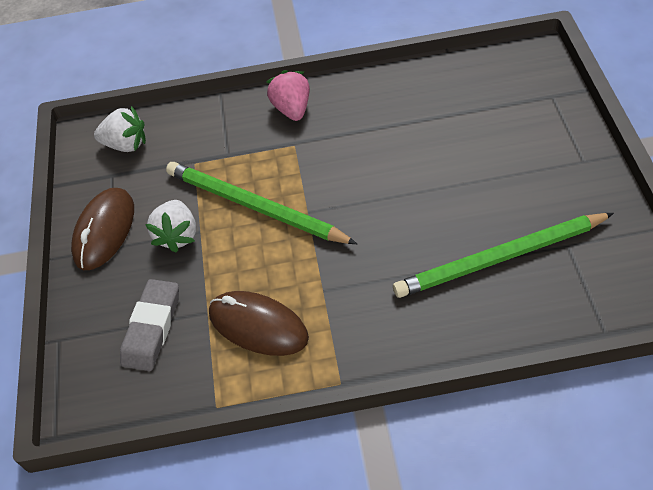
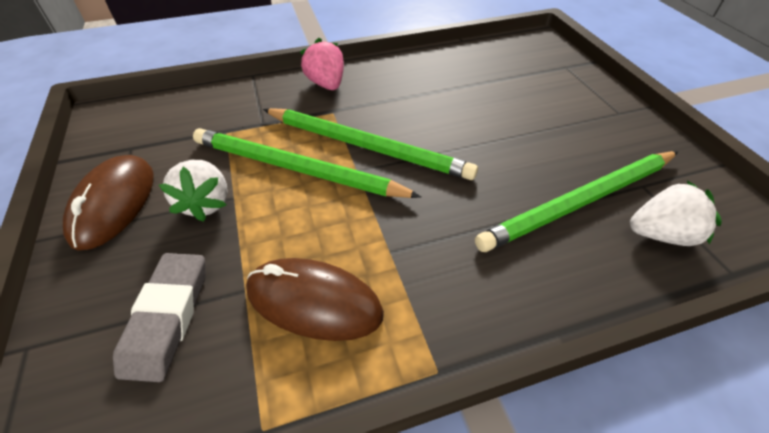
camera: 15 degrees left, 5 degrees down
white strawberry [94,106,146,152] -> white strawberry moved to [630,181,722,246]
none -> green pencil [263,108,478,180]

